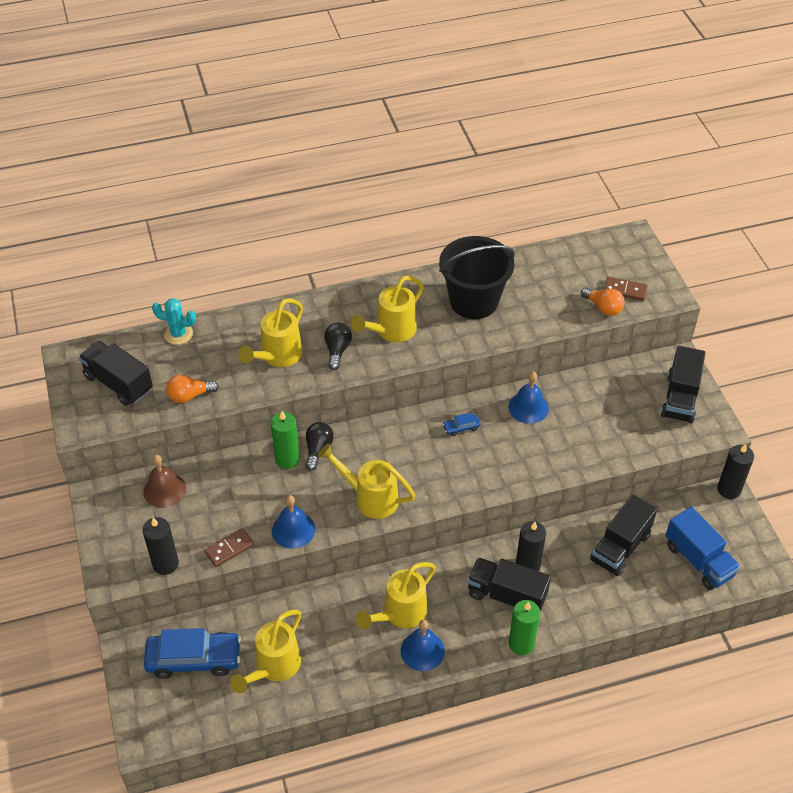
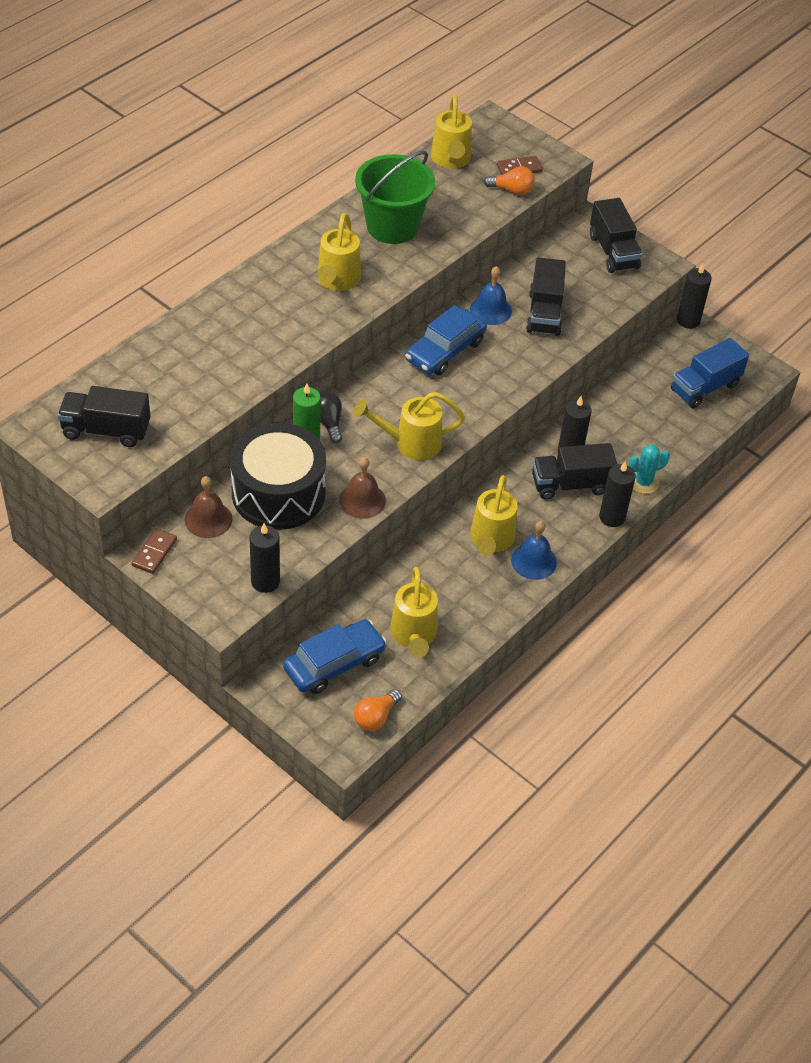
camera: 35 degrees left, 0 degrees up
turquoise cactus [152,298,196,345] -> turquoise cactus moved to [629,445,670,494]
orange light bulb [166,375,219,403] -> orange light bulb moved to [354,689,402,731]
brown domino [204,528,254,567] -> brown domino moved to [132,528,177,574]
yellow watering can [238,298,303,367] -> yellow watering can moved to [431,94,472,168]
blue bell [272,495,315,549] -> brown bell [339,457,386,519]
black light bulb [324,322,352,370] -> none
black bucket [439,236,515,319] -> green bucket [355,151,435,244]
blue car [443,412,481,436] -> blue car [405,305,487,375], size x2.35
green candle [509,600,540,655] -> black candle [599,461,636,527]
black truck [590,495,657,576] -> black truck moved to [526,257,566,336]
blue truck [665,507,741,590] -> blue truck turned 120 degrees clockwise [671,338,749,408]
none -> black drum [230,423,326,530]

